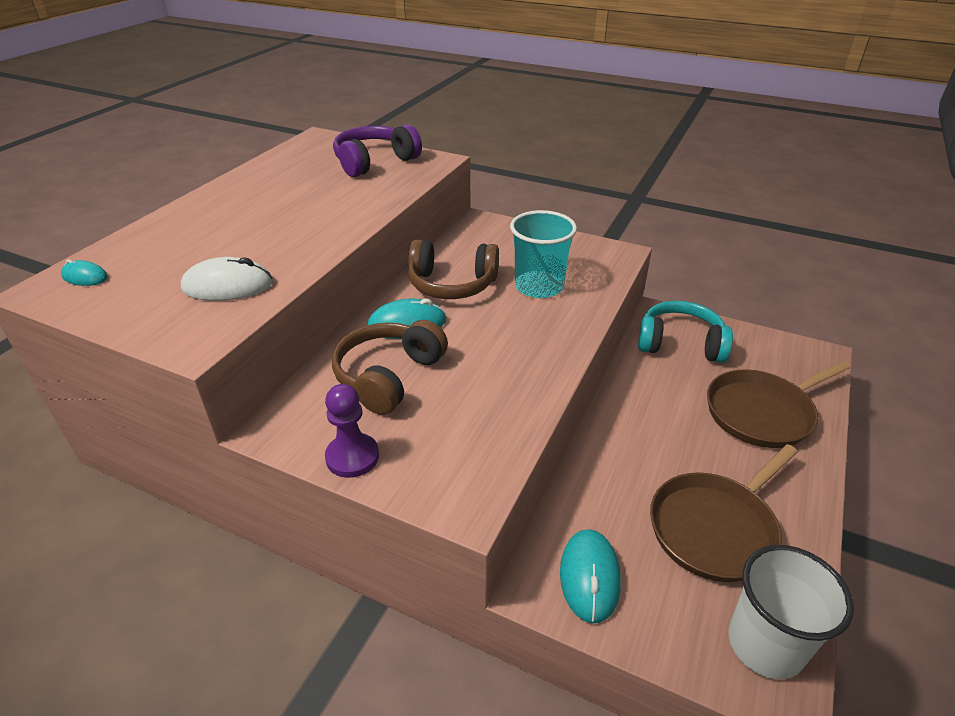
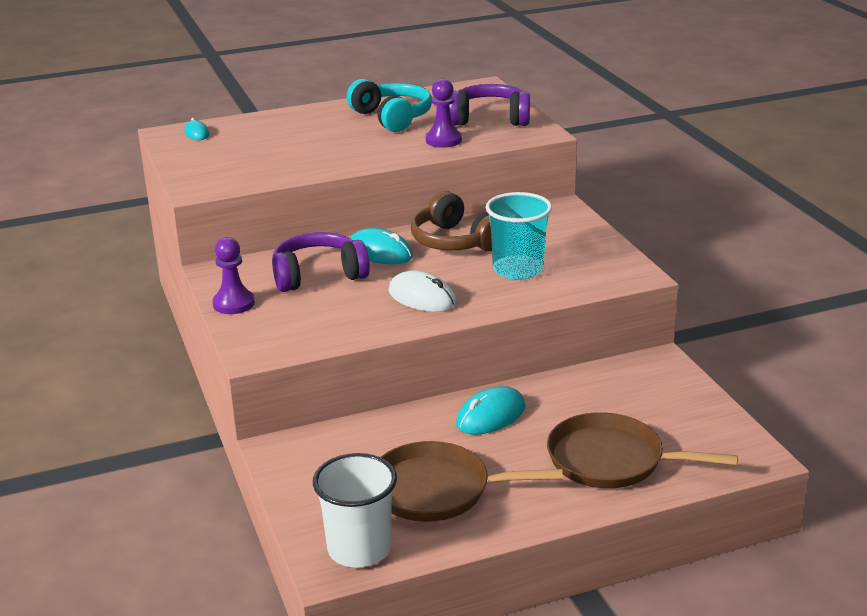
camera: 45 degrees right, 10 degrees down
white mouse [181,257,273,301] -> white mouse moved to [388,271,456,312]
brown headphones [332,320,448,415] -> purple headphones [272,232,370,292]
turquoise mouse [560,529,621,624] -> turquoise mouse moved to [456,386,526,435]
turquoise headphones [638,301,733,363] -> turquoise headphones moved to [347,79,432,132]
none -> purple pawn [426,79,462,148]

